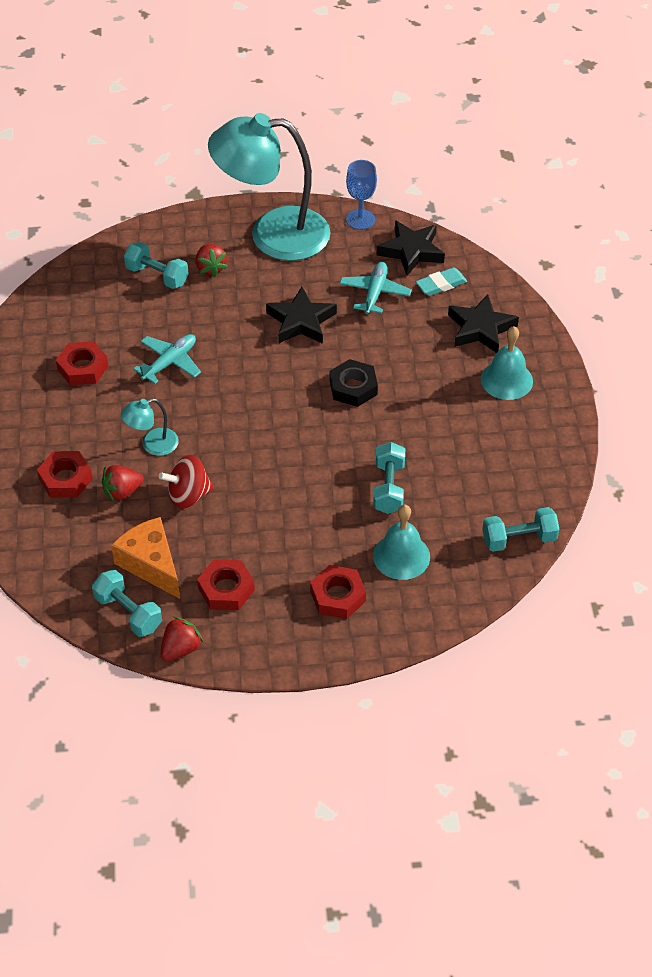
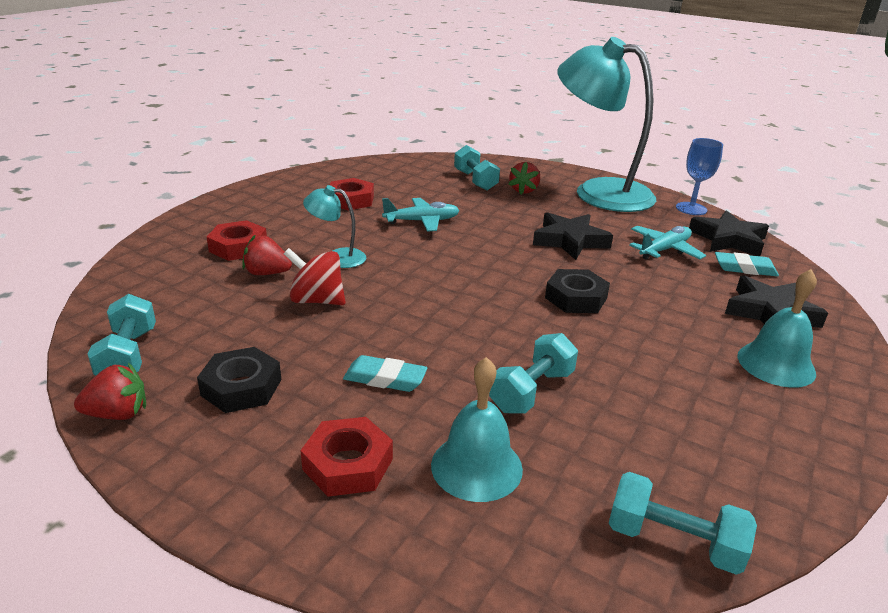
camera: 35 degrees right, 20 degrees down
orange cheese [111,517,180,599] -> none
red nut [197,560,255,610] -> black nut [197,347,281,413]
none -> turquoise eraser [343,355,428,392]

